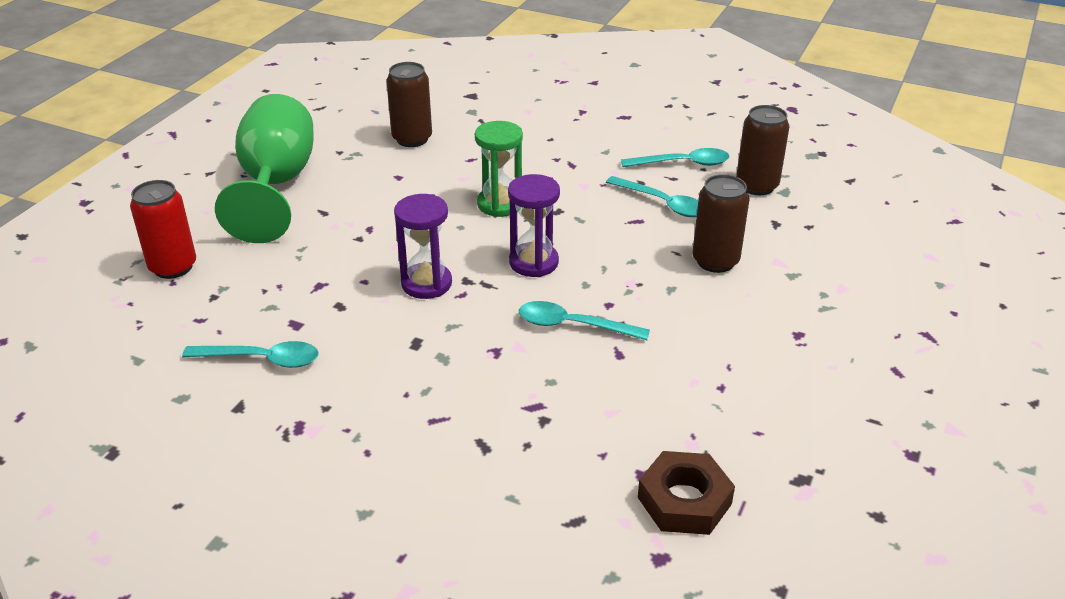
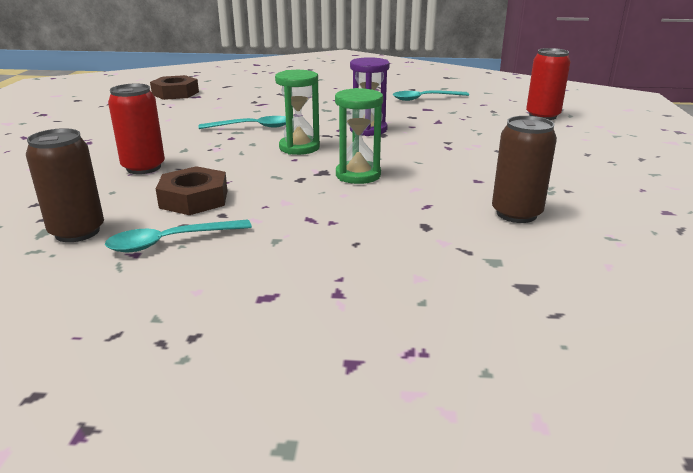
camera: 160 degrees right, 10 degrees down
green goblet [215,94,314,243] -> none
purple hourglass [508,174,560,277] -> green hourglass [275,70,320,155]
turquoise spoon [606,176,698,217] -> brown nut [156,166,228,215]
brown can [693,174,750,273] -> red can [108,83,165,174]

